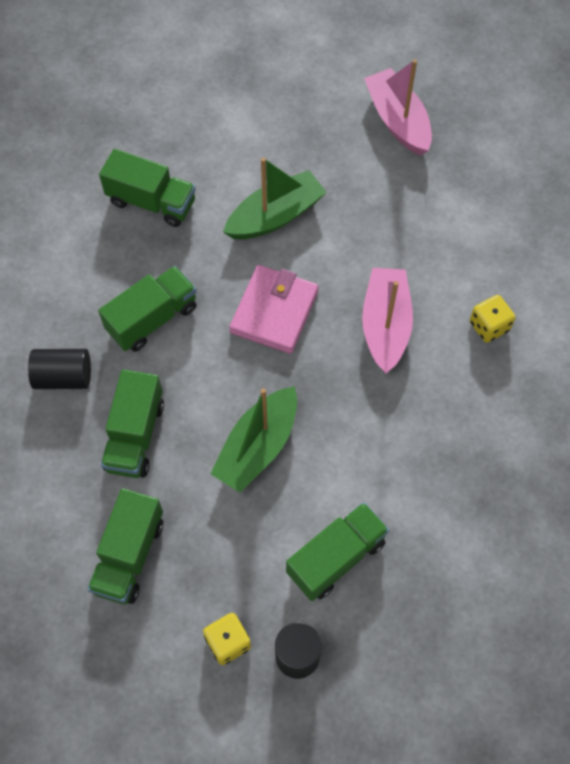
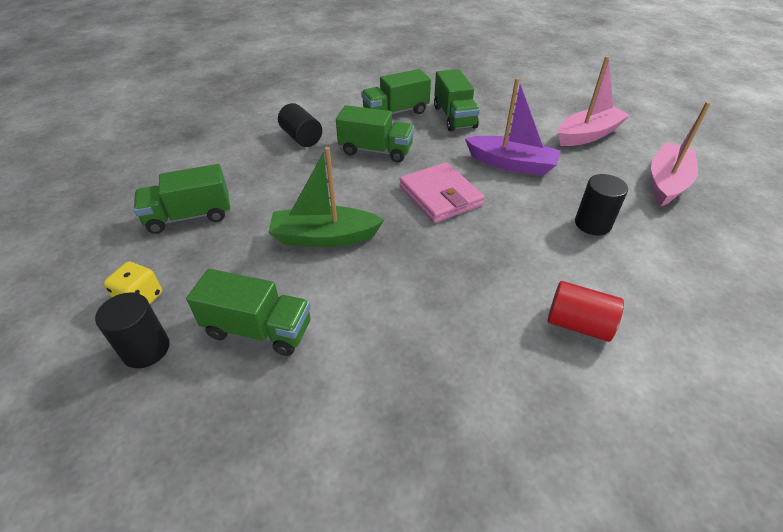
camera: 55 degrees right, 20 degrees down
green truck [101,369,164,478] -> green truck moved to [361,69,431,114]
green boat [223,157,326,239] -> purple boat [465,78,561,176]
pink wallet [229,265,319,354] -> pink wallet turned 75 degrees clockwise [399,162,484,223]
pink boat [362,268,413,373] -> pink boat moved to [558,56,630,146]
yellow dice [470,295,515,343] -> red cylinder [547,281,624,342]
none -> black cylinder [575,174,628,236]

